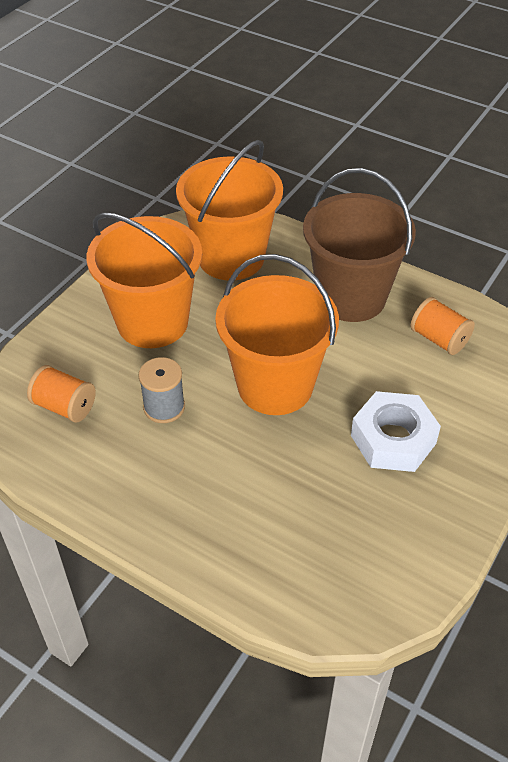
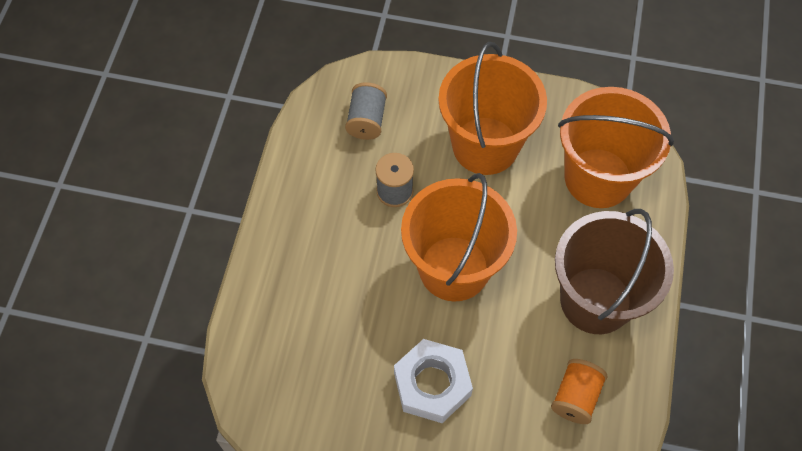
camera: 70 degrees right, 15 degrees up
orange spool [27,365,96,423] -> grey spool [345,82,387,140]

